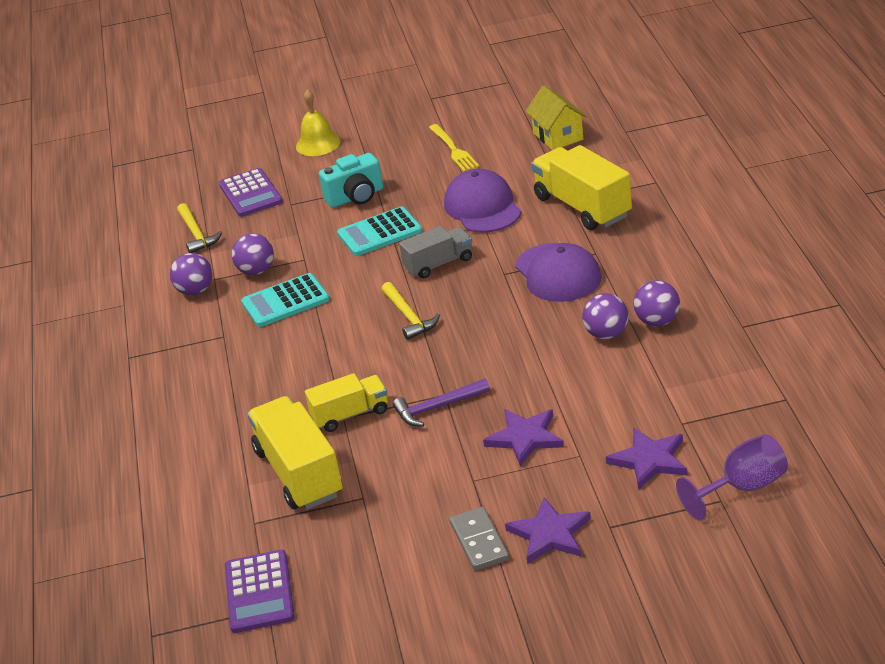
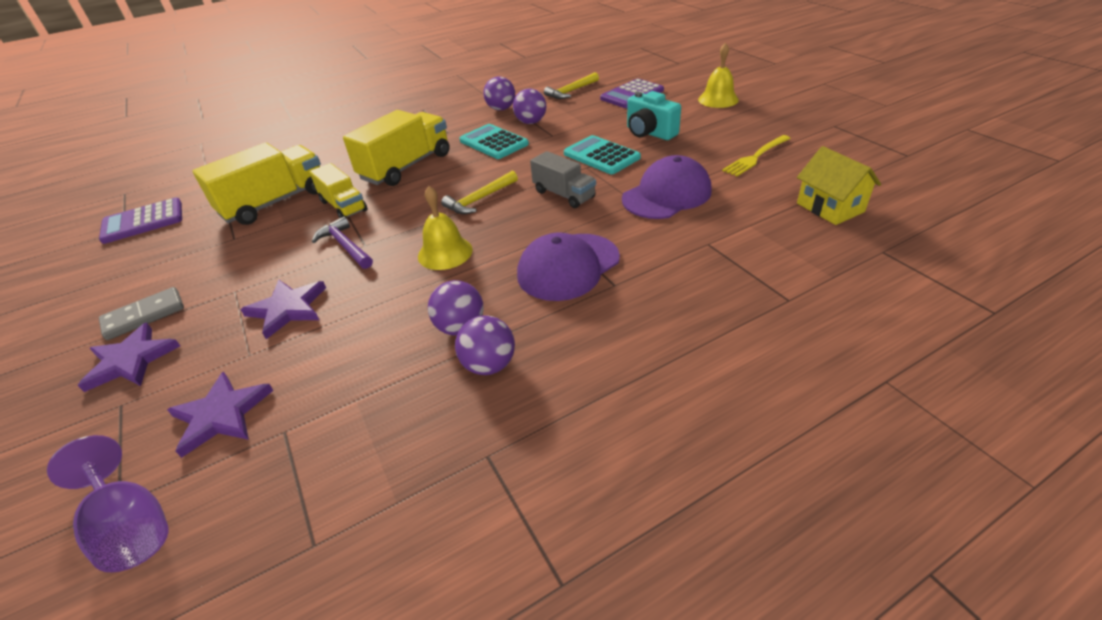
camera: 70 degrees right, 5 degrees up
yellow house [525,85,587,150] -> yellow house turned 75 degrees counterclockwise [797,146,881,225]
yellow truck [531,145,632,230] -> yellow truck moved to [343,110,450,186]
none -> yellow bell [418,186,473,270]

